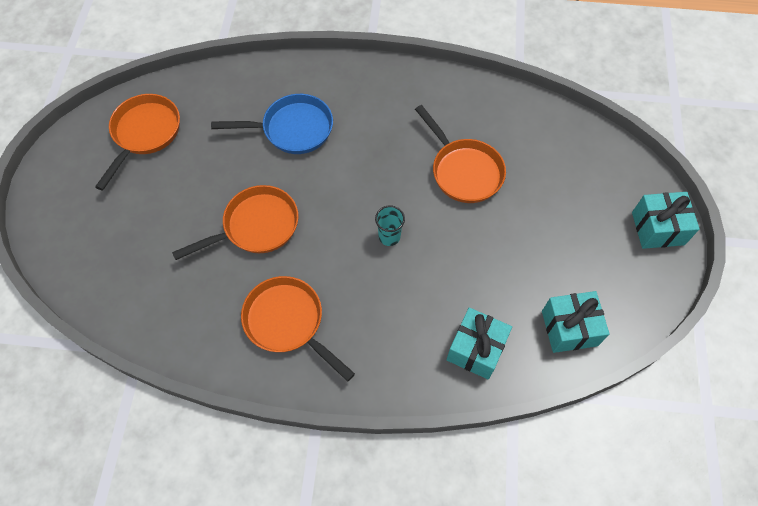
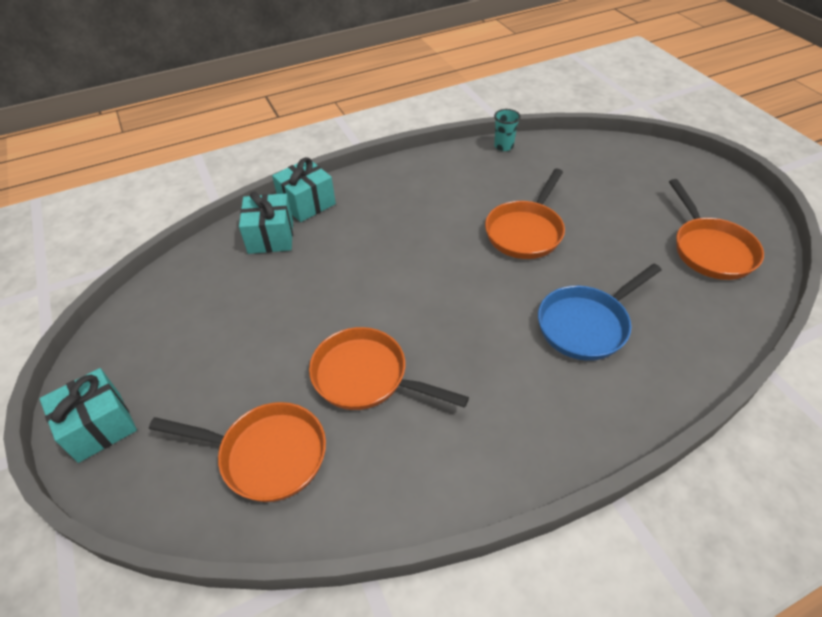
camera: 150 degrees right, 15 degrees down
orange pan [241,276,355,382] -> orange pan moved to [149,402,326,502]
turquoise cup [375,206,405,246] -> turquoise cup moved to [494,109,521,151]
turquoise gift [542,291,610,353] -> turquoise gift moved to [272,157,336,222]

